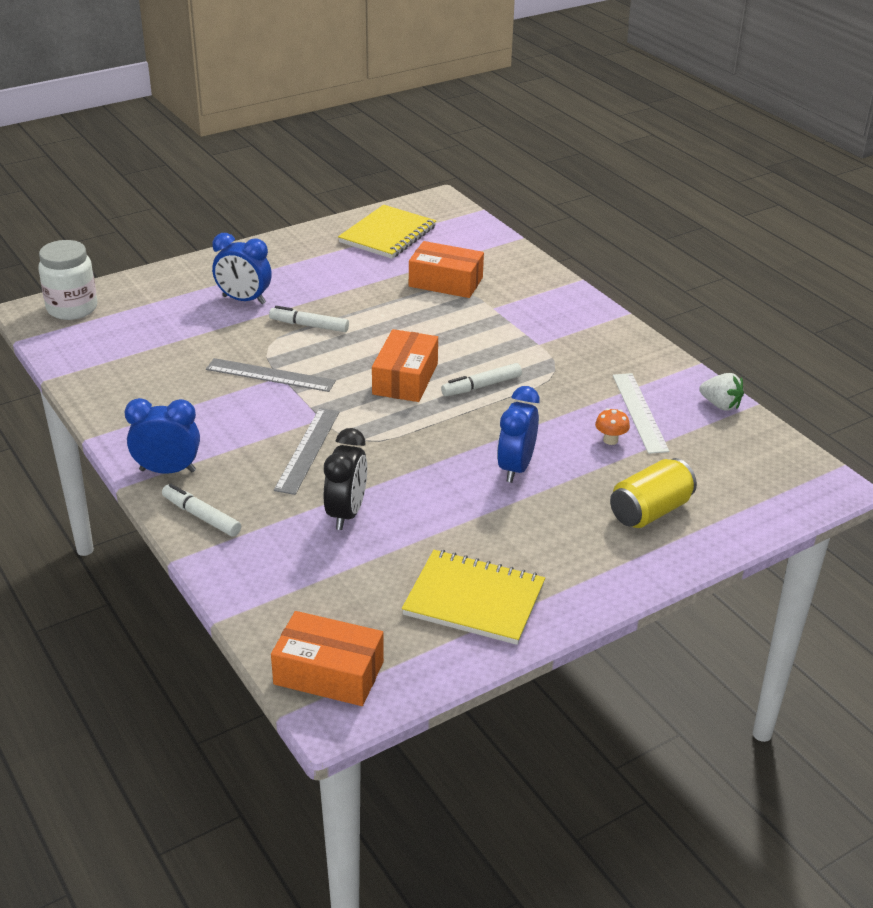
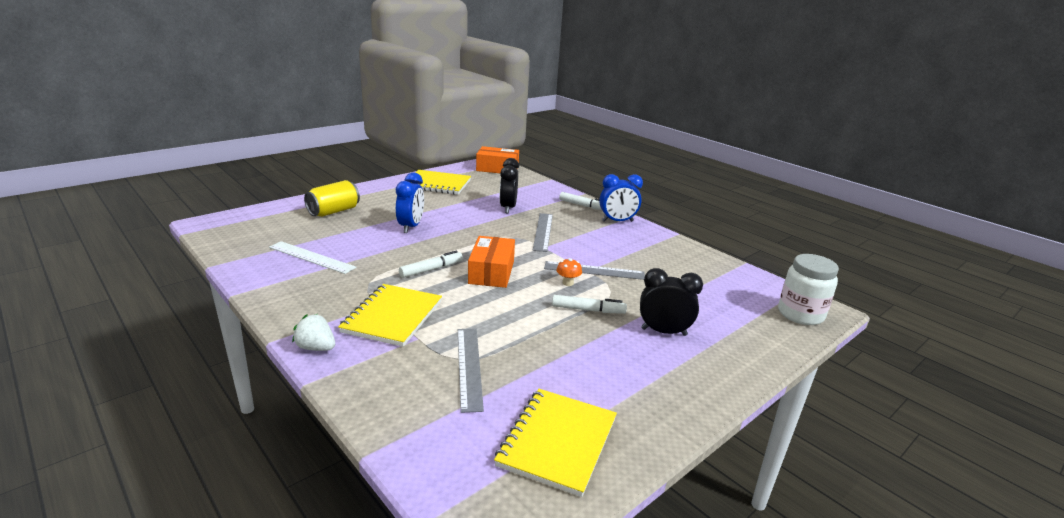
camera: 170 degrees right, 10 degrees down
blue clock [212,233,272,304] -> black clock [640,268,703,336]
orange box [409,241,484,298] -> grey ruler [458,329,484,413]
orange mushroom [595,408,630,445] -> orange mushroom moved to [556,258,582,286]
white ruler [613,373,669,454] -> white ruler turned 45 degrees counterclockwise [269,241,356,274]
white strawberry [699,373,744,411] -> white strawberry moved to [292,314,335,351]
none -> yellow notebook [338,284,442,347]

